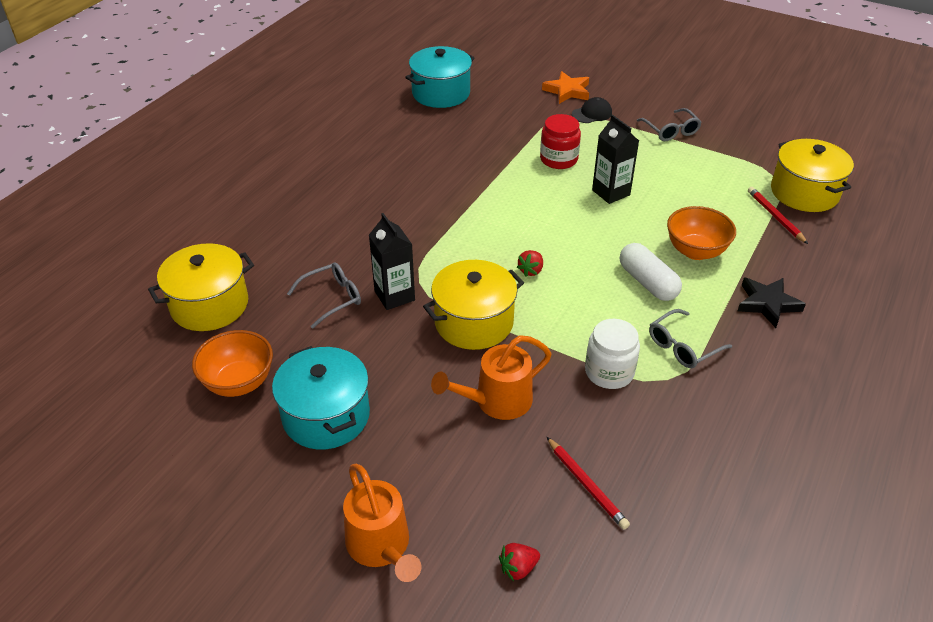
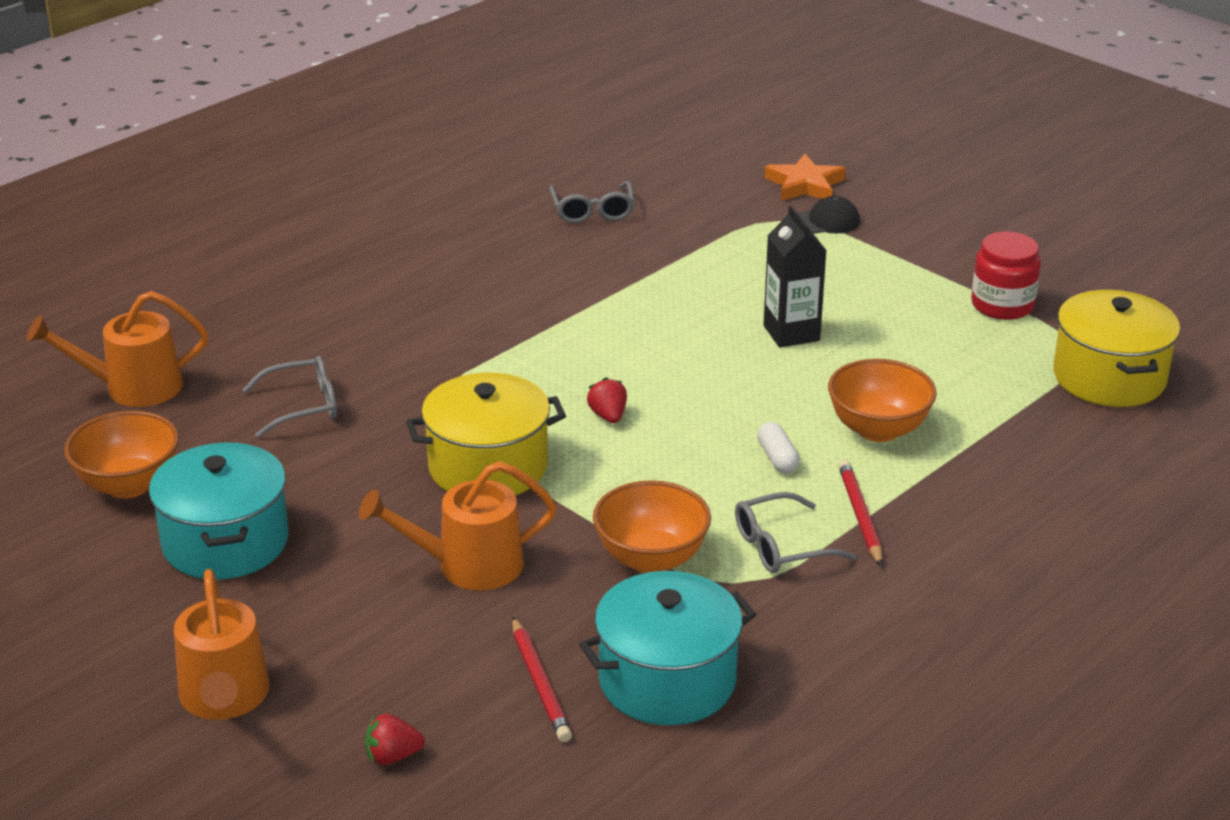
camera: 15 degrees right, 10 degrees down
yellow pot [148,243,254,331] -> orange watering can [27,291,208,407]
black carton [369,213,415,310] -> none
turquoise pot [405,46,475,108] -> turquoise pot moved to [579,571,756,725]
red strawberry [517,250,543,277] -> red strawberry turned 120 degrees clockwise [587,377,627,423]
red jar [540,114,581,169] -> red jar moved to [971,231,1041,320]
white jar [585,319,640,389] -> orange bowl [593,480,711,573]
white capsule [620,243,682,301] -> white capsule [757,422,800,473], size x0.57
grey glasses [637,108,702,141] -> grey glasses moved to [549,181,635,223]
black star [738,278,806,328] -> none
red pencil [748,187,808,244] -> red pencil moved to [838,460,882,566]

